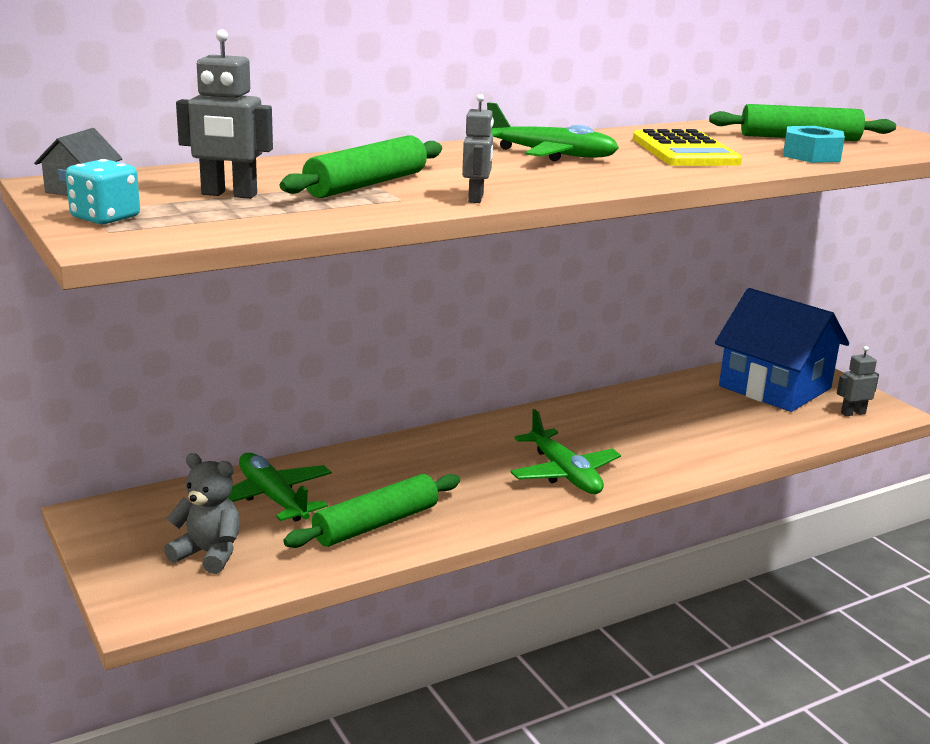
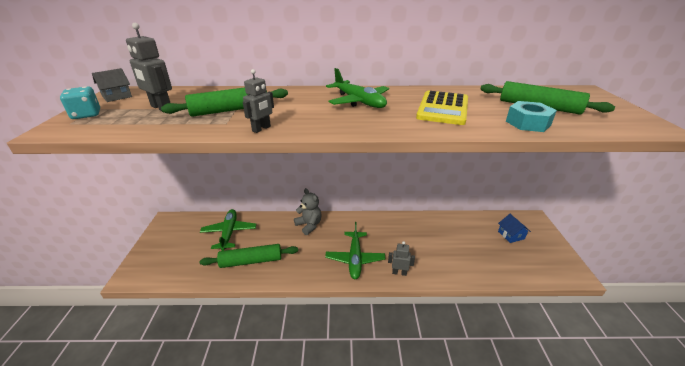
camera: 30 degrees right, 10 degrees up
grey teddy bear [164,453,240,574] -> grey teddy bear moved to [294,188,322,235]
blue house [715,288,849,412] -> blue house [498,214,531,243], size x0.41
grey robot [837,346,879,416] -> grey robot moved to [388,241,415,276]

